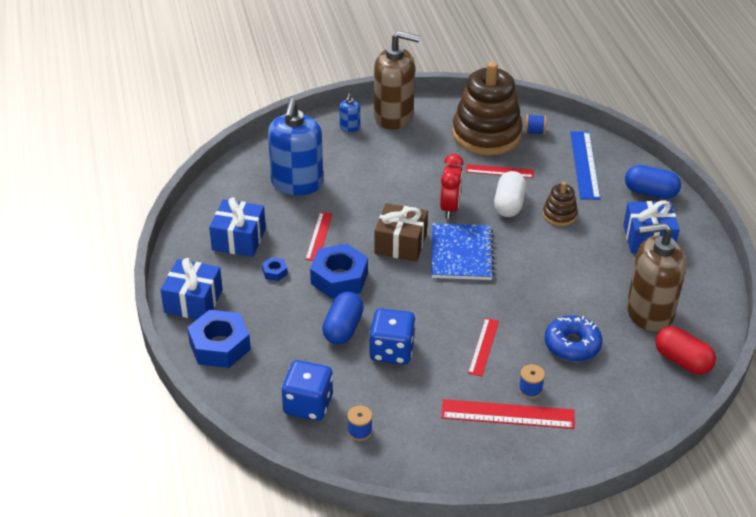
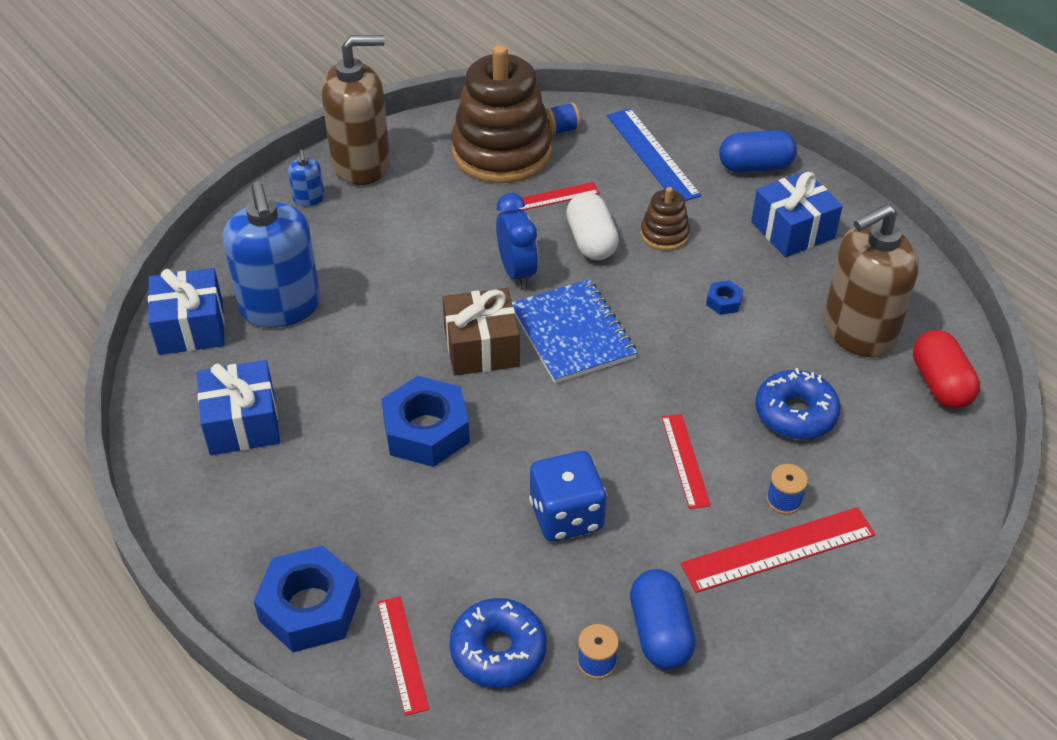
camera: 25 degrees left, 5 degrees up
blue gift [160,258,223,319] -> blue gift moved to [148,268,225,355]
blue nut [262,257,288,281] -> blue nut moved to [706,280,743,315]
blue dice [281,360,333,421] -> blue donut [450,598,547,688]
red ruler [305,212,332,261] -> red ruler moved to [378,596,429,716]
blue capsule [322,292,364,345] -> blue capsule moved to [630,569,696,670]
red clock [440,154,464,219] -> blue clock [496,193,538,289]
red capsule [655,326,716,375] -> red capsule turned 60 degrees clockwise [913,330,980,409]

